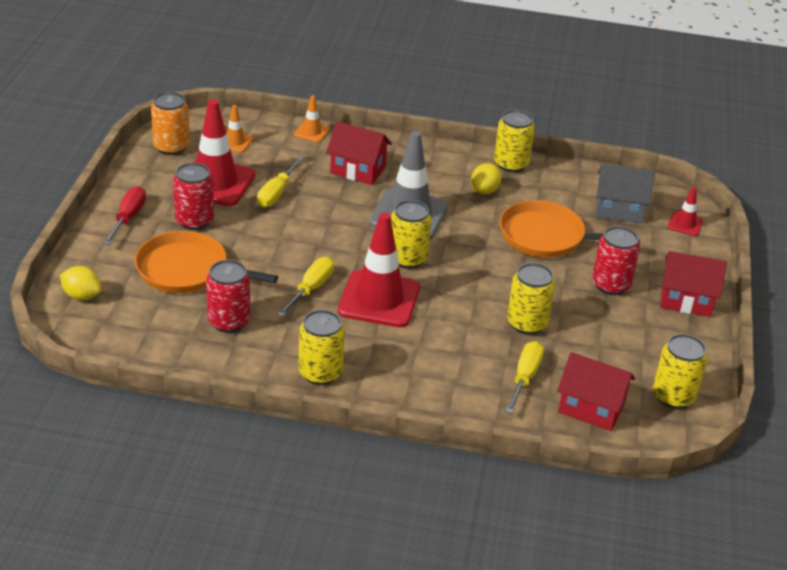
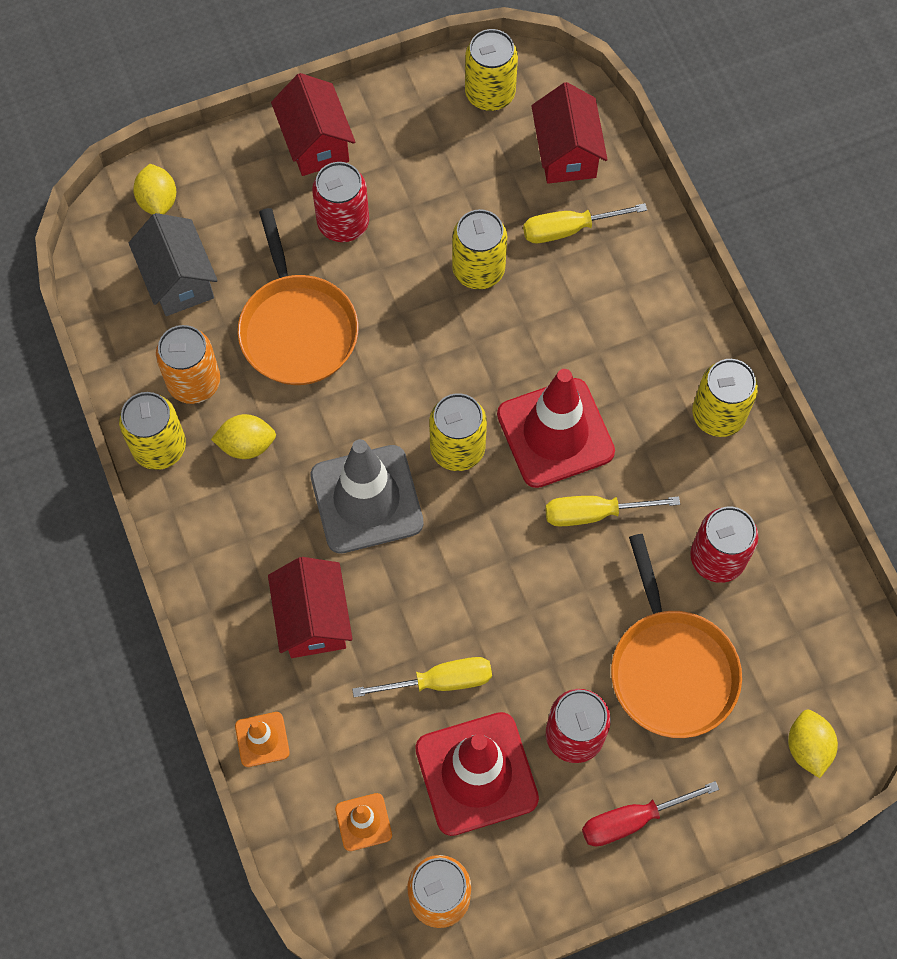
camera: 120 degrees left, 30 degrees up
red traffic cone [668,187,703,236] -> yellow lemon [133,164,176,215]
none -> orange can [156,325,220,404]

